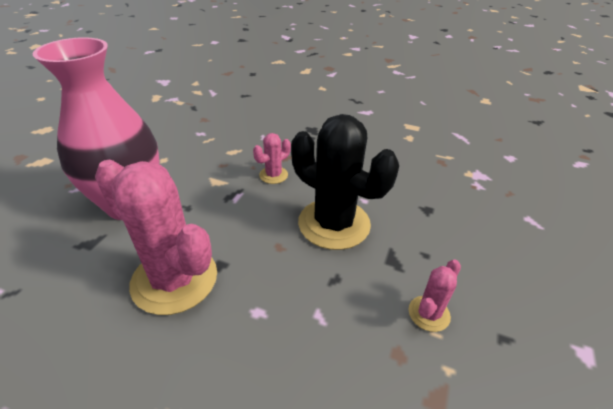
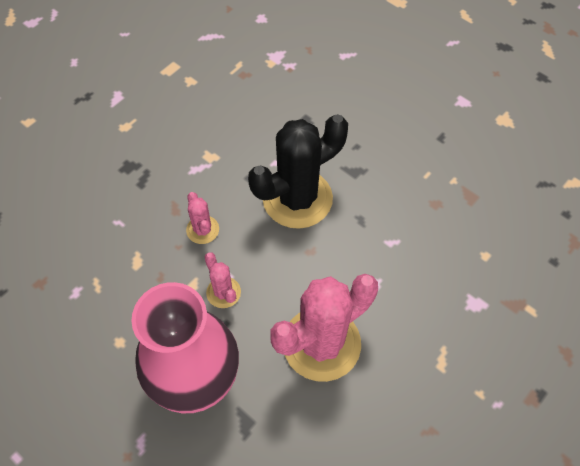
camera: 70 degrees left, 20 degrees up
pink cactus [409,259,461,332] -> pink cactus moved to [205,252,241,308]

